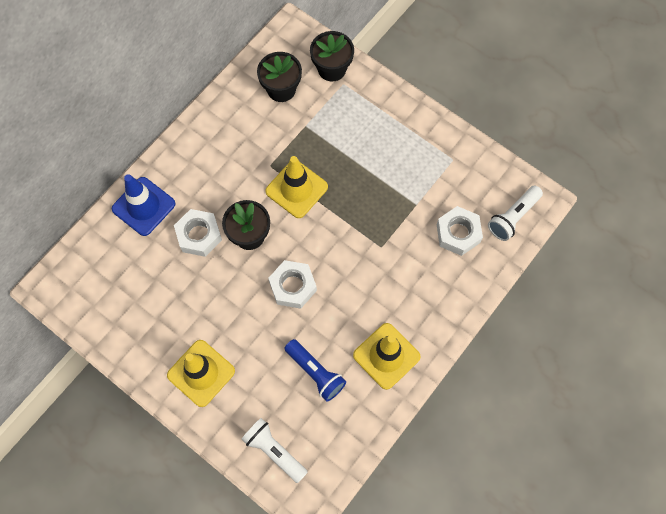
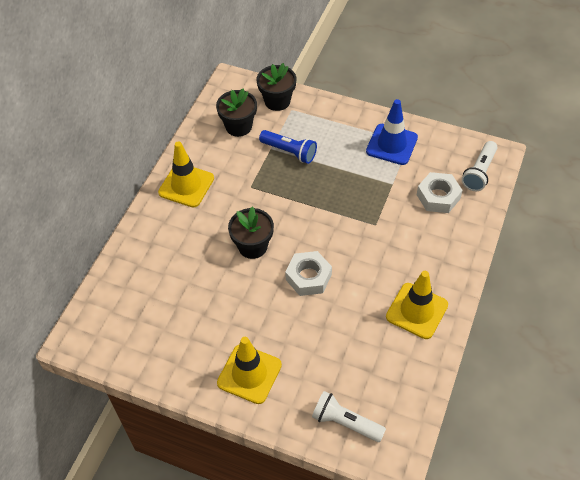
camera: 15 degrees left, 15 degrees down
blue traffic cone [112,174,175,236] -> blue traffic cone moved to [366,99,418,165]
white nut [174,209,222,257] -> none
yellow traffic cone [265,156,328,218] -> yellow traffic cone moved to [158,141,214,208]
blue flashlight [284,339,346,402] -> blue flashlight moved to [259,130,317,164]

